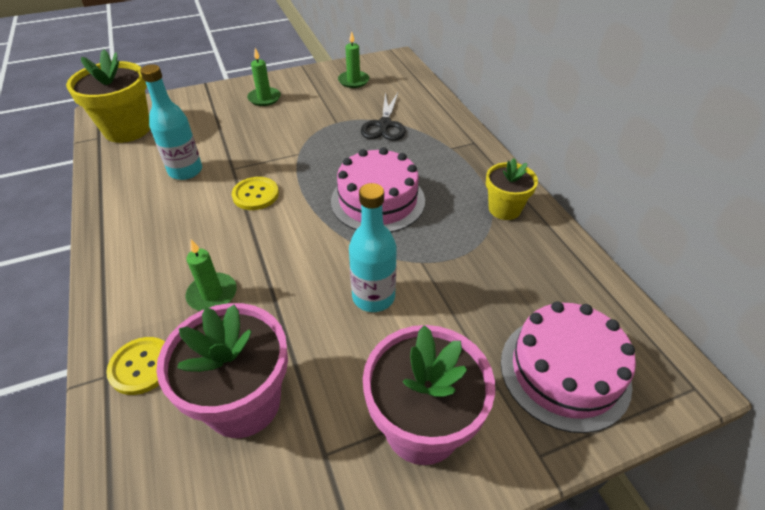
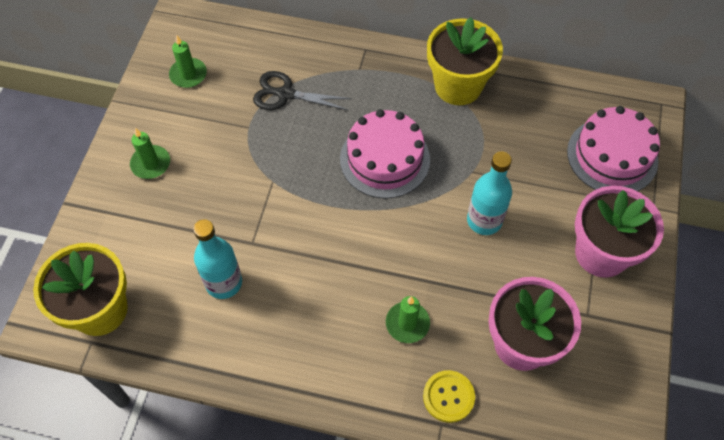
camera: 55 degrees left, 15 degrees up
yellow button [232,177,279,210] -> none
black scissors [361,93,406,141] -> black scissors turned 150 degrees clockwise [253,71,352,111]
yellow flower pot [486,158,538,220] -> yellow flower pot [427,17,503,105], size x1.65

